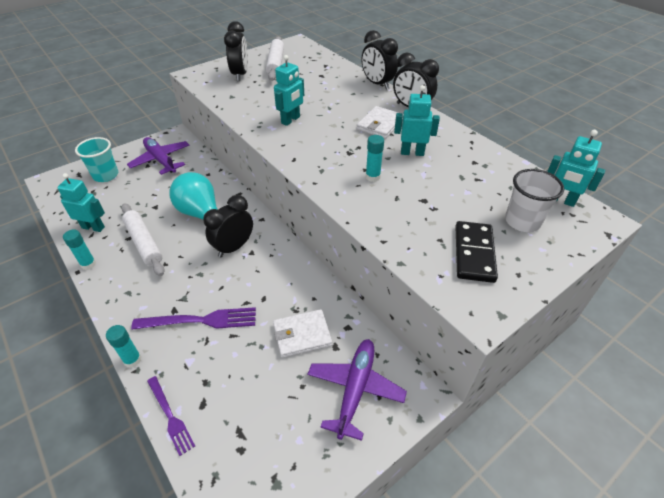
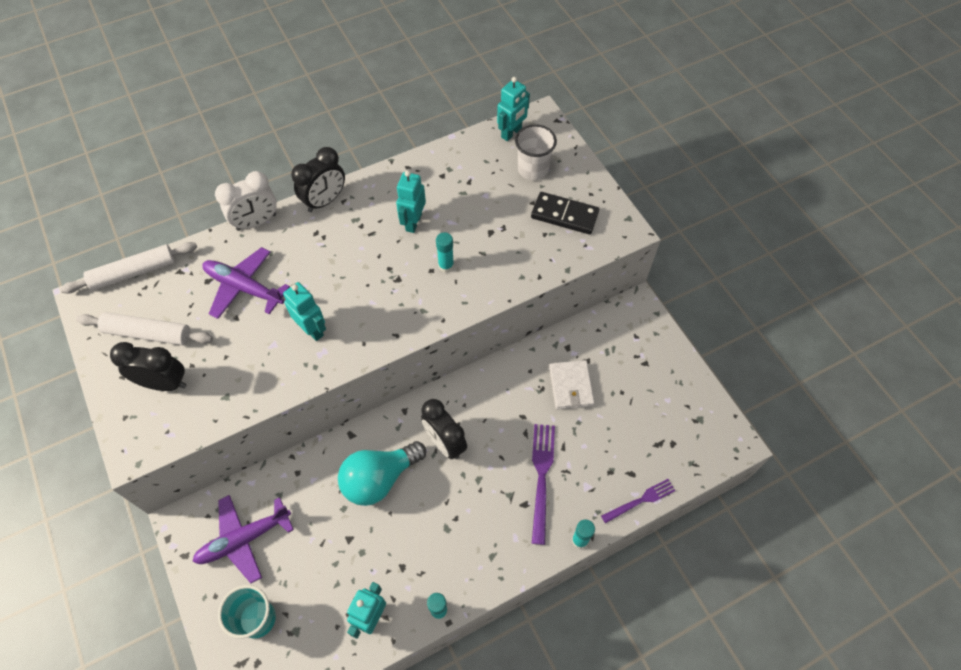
camera: 80 degrees left, 15 degrees up
white rolling pin [121,203,165,276] -> white rolling pin moved to [60,242,197,294]
purple plane [308,339,407,441] -> purple plane moved to [202,247,290,319]
white wallet [357,106,403,139] -> none
black clock [362,30,398,90] -> white clock [215,171,277,231]

